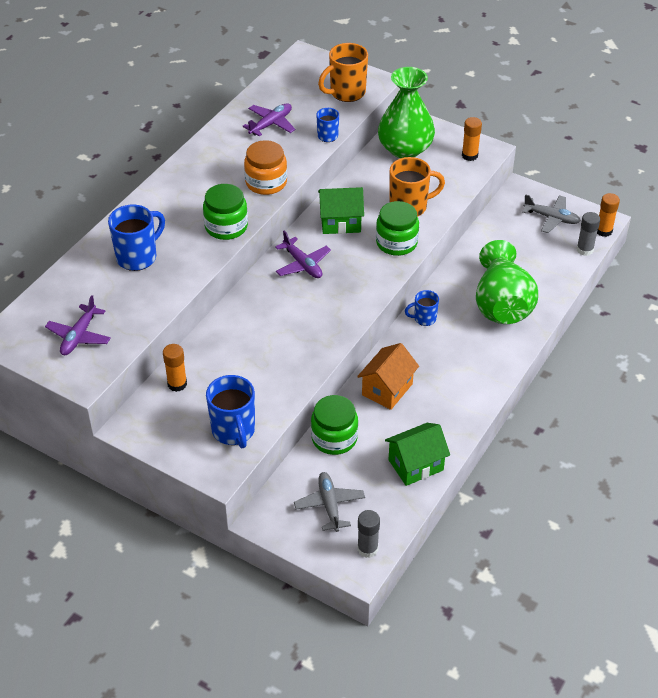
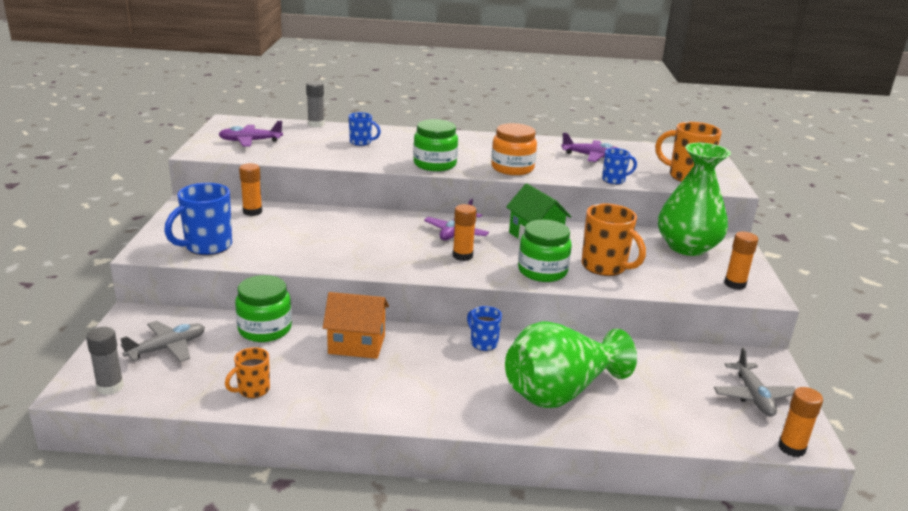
camera: 60 degrees right, 20 degrees down
blue mug [108,205,165,271] -> blue mug [349,112,381,146], size x0.57
green house [385,423,450,486] -> orange mug [225,347,270,398]
grey glue stick [576,212,600,256] -> grey glue stick moved to [306,81,325,127]
none -> orange glue stick [453,204,477,261]

